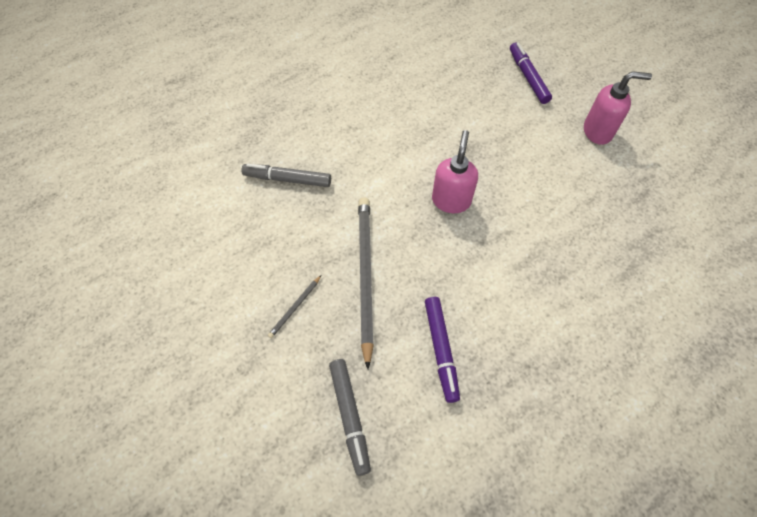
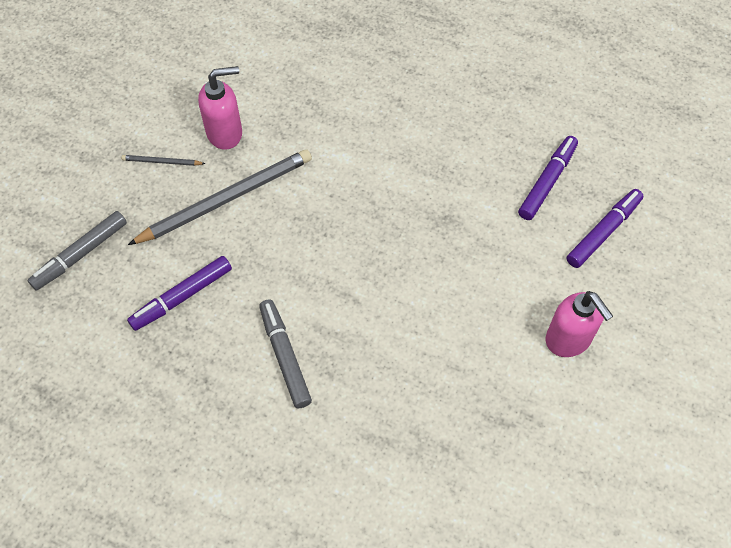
camera: 60 degrees right, 0 degrees up
grey marker [242,163,331,187] -> grey marker moved to [259,299,312,409]
pink soap dispenser [432,130,478,213] -> pink soap dispenser moved to [198,66,242,150]
none -> purple marker [518,136,578,220]

